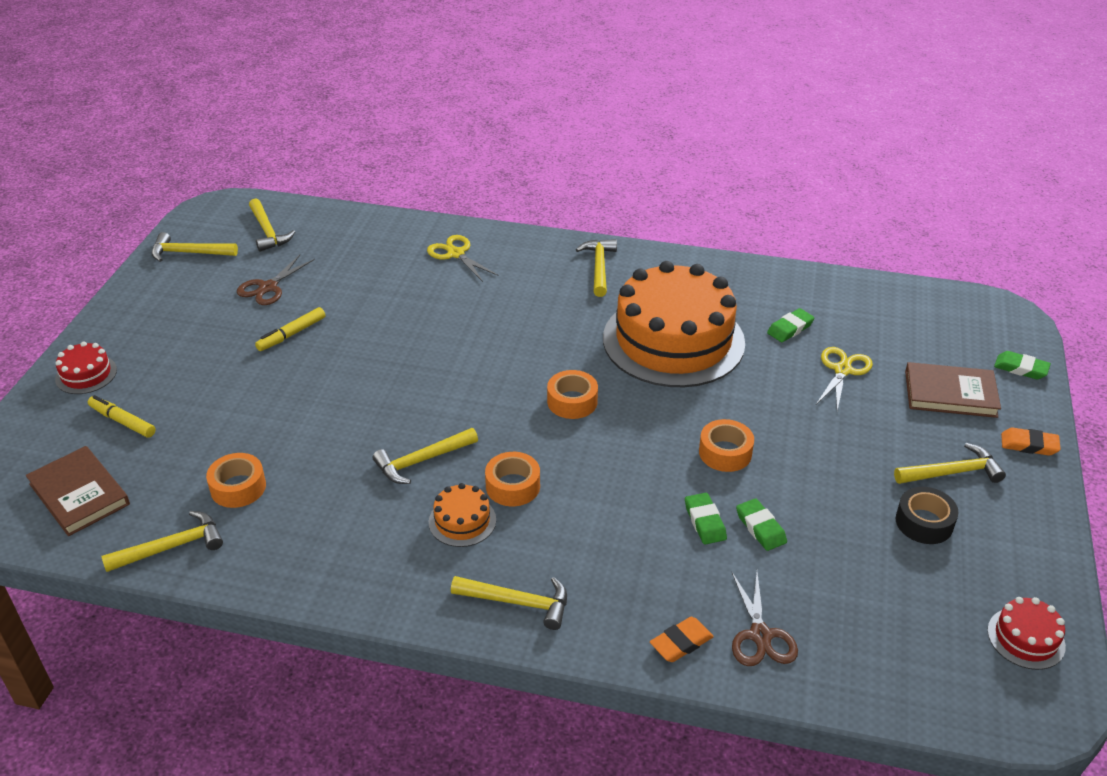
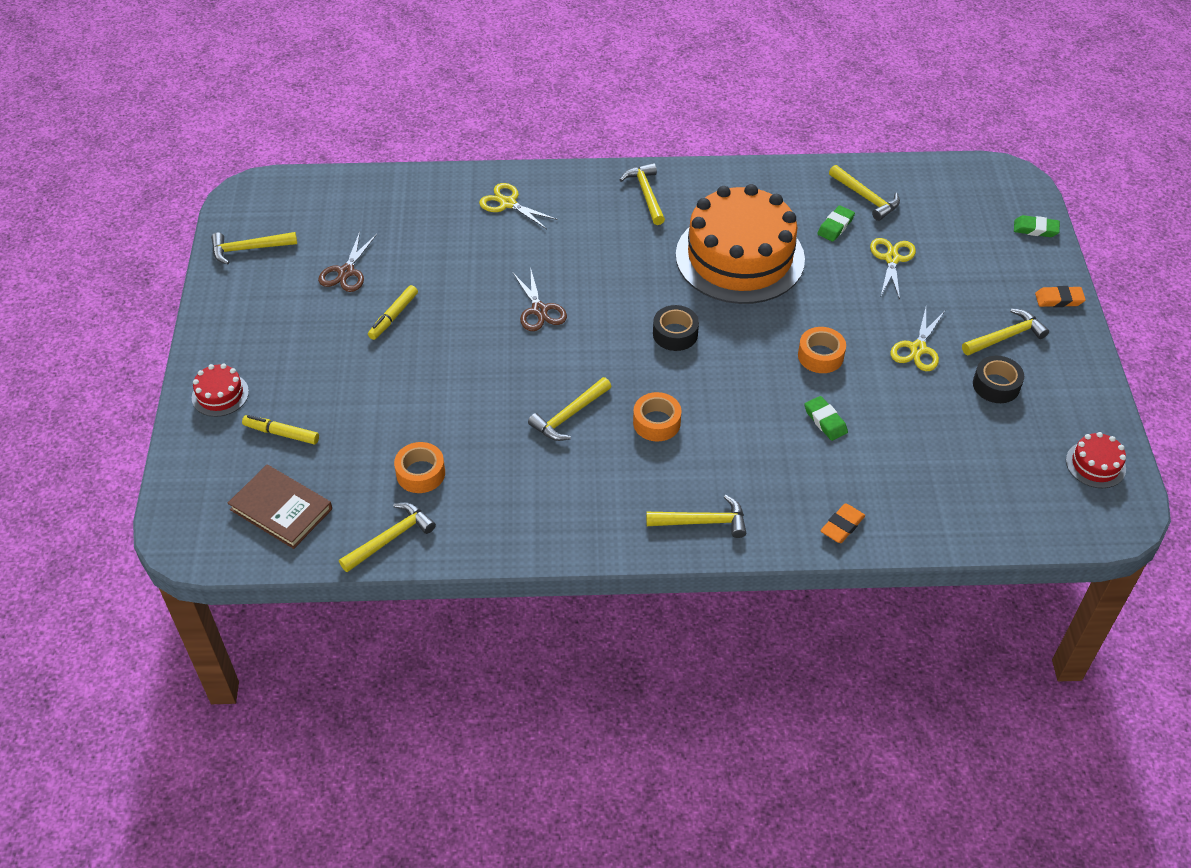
camera: 15 degrees left, 10 degrees up
yellow hammer [249,198,295,252] -> yellow hammer moved to [829,165,900,221]
orange cake [429,483,496,547] -> none
orange tape [547,370,598,419] -> black tape [653,305,699,351]
brown scissors [731,571,798,666] -> brown scissors moved to [512,267,567,331]
green eraser [736,498,787,551] -> none
brown book [905,362,1001,418] -> none
none -> yellow scissors [891,308,945,371]

